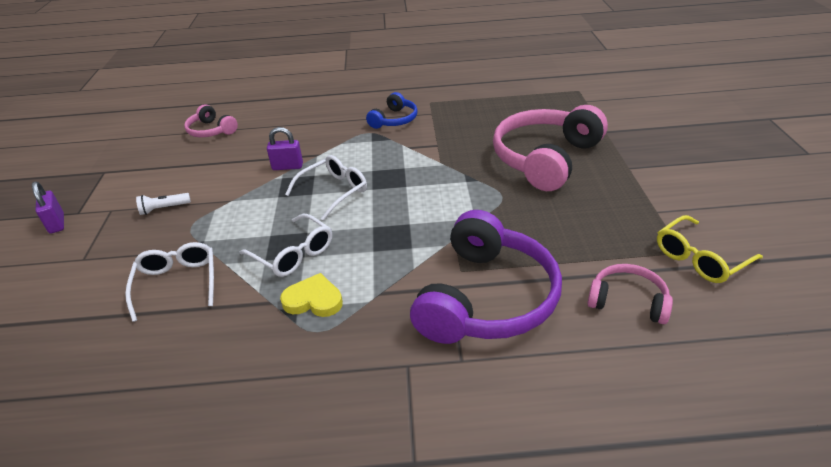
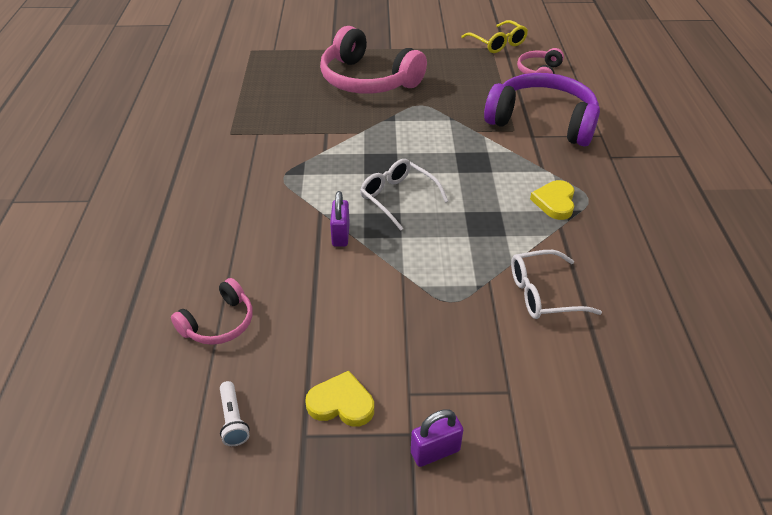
camera: 90 degrees left, 5 degrees up
white flashlight [136,193,191,215] -> white flashlight moved to [220,381,249,446]
white glasses [240,214,332,277] -> none
blue headphones [366,92,418,129] -> none
none -> yellow heart [305,371,374,427]

